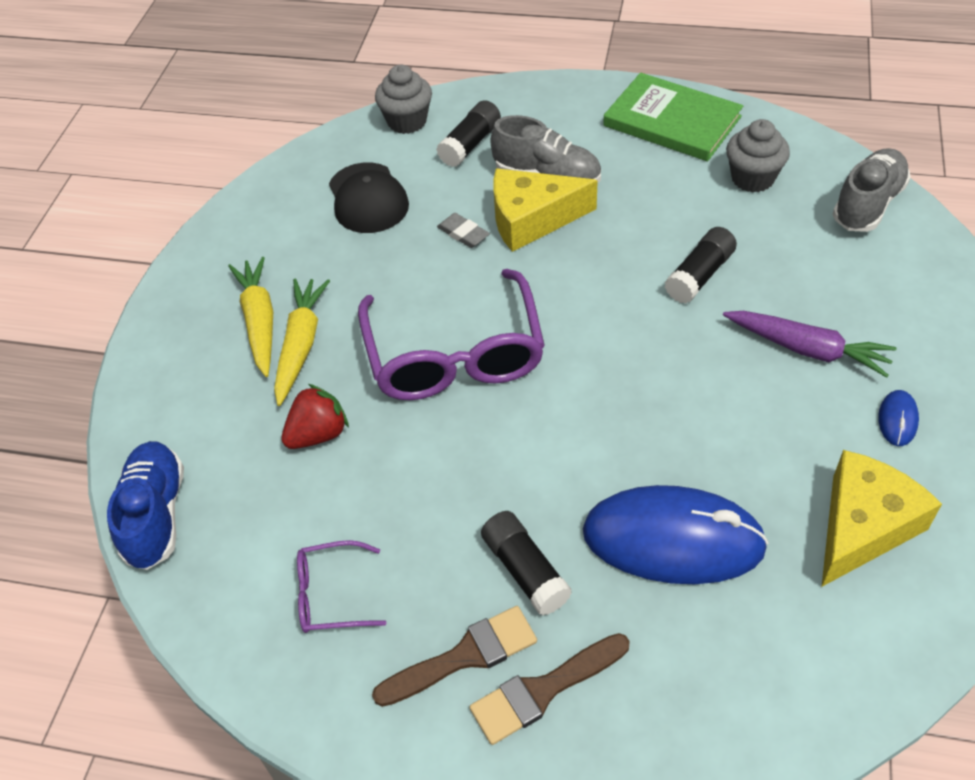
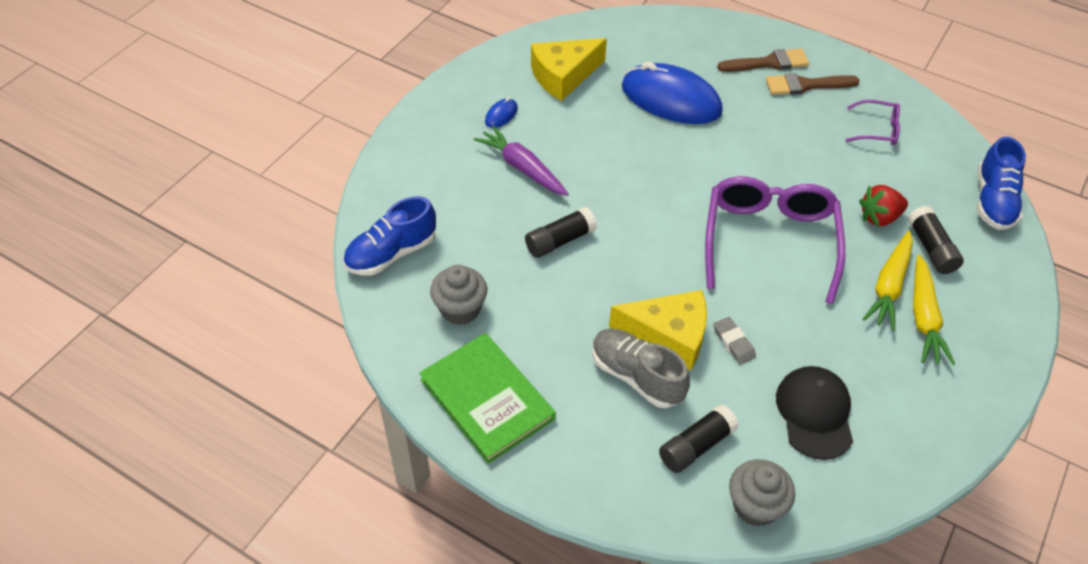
camera: 165 degrees left, 0 degrees up
black glue stick [481,511,572,616] -> black glue stick moved to [908,206,964,274]
grey shoe [833,148,911,232] -> blue shoe [343,196,436,276]

